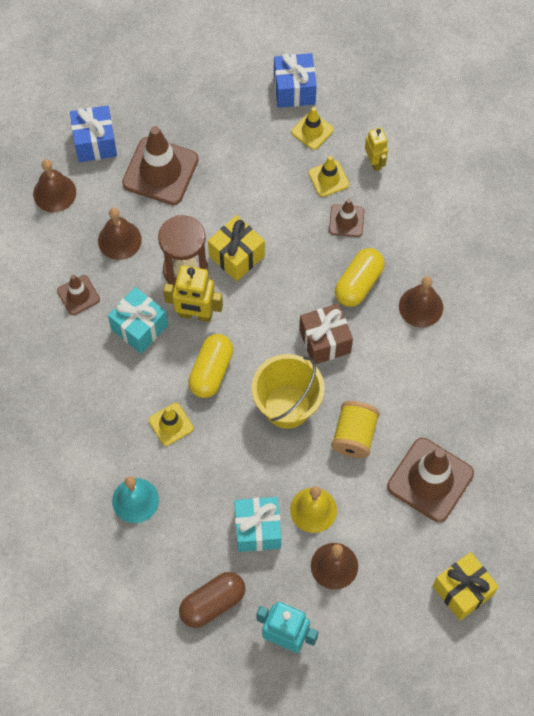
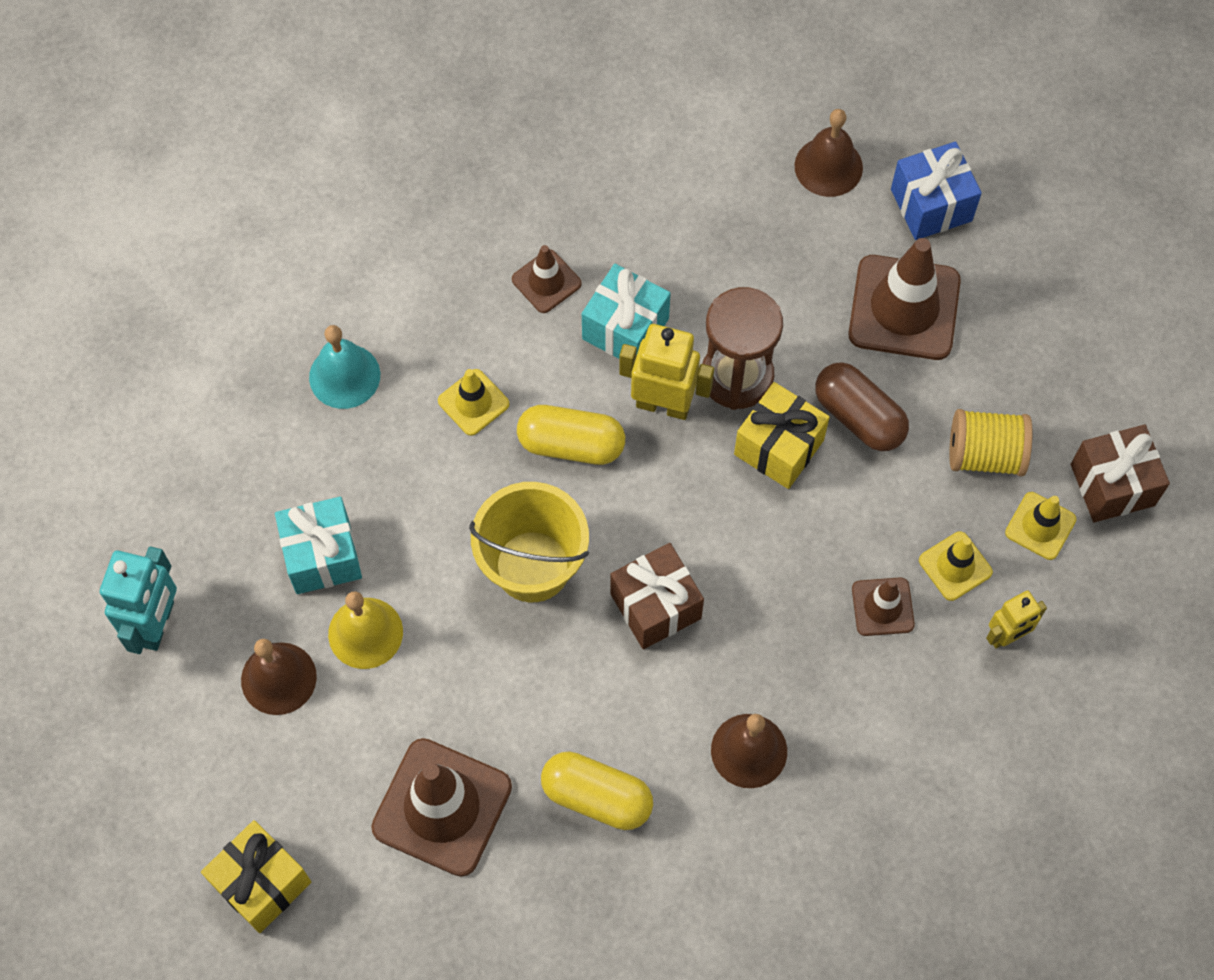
camera: 80 degrees right, 0 degrees up
brown traffic cone [57,275,100,315] -> brown traffic cone moved to [512,245,582,313]
brown bell [98,208,142,260] -> none
yellow robot [163,265,223,322] -> yellow robot turned 105 degrees clockwise [619,324,714,420]
brown capsule [179,572,246,628] -> brown capsule moved to [815,362,909,451]
blue gift [274,53,317,108] -> brown gift [1071,424,1170,522]
yellow spool [331,401,380,458] -> yellow spool moved to [949,409,1033,476]
yellow capsule [335,248,385,307] -> yellow capsule moved to [541,751,653,830]

